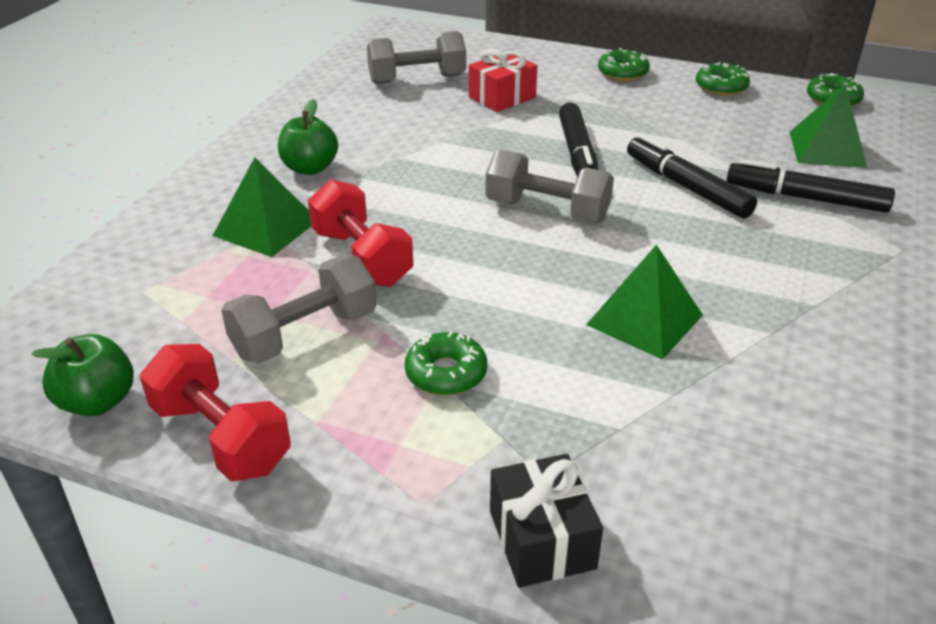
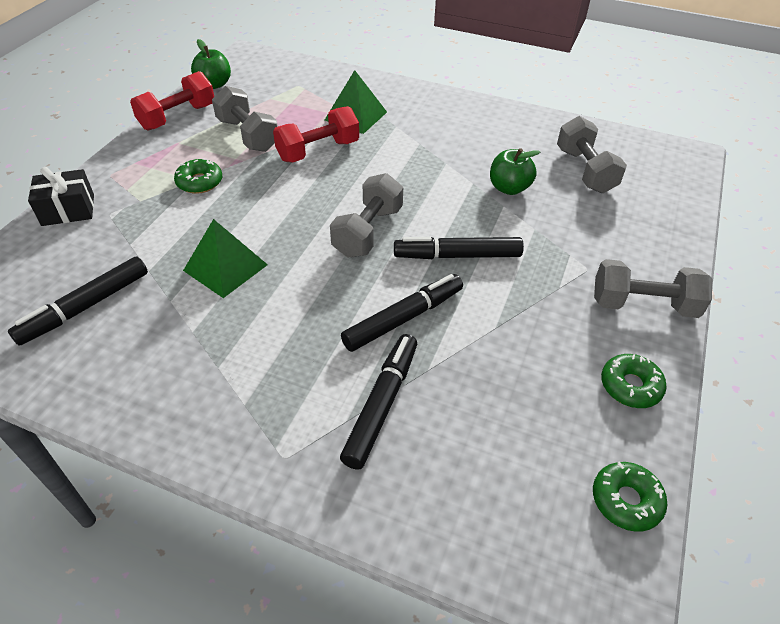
camera: 90 degrees right, 10 degrees up
green apple [278,99,338,175] -> green apple moved to [490,148,540,195]
red gift [469,48,537,112] -> none
green donut [598,48,650,81] -> grey dumbbell [594,259,712,318]
green pyramid [790,84,868,168] -> none
none -> black marker [8,257,148,345]

